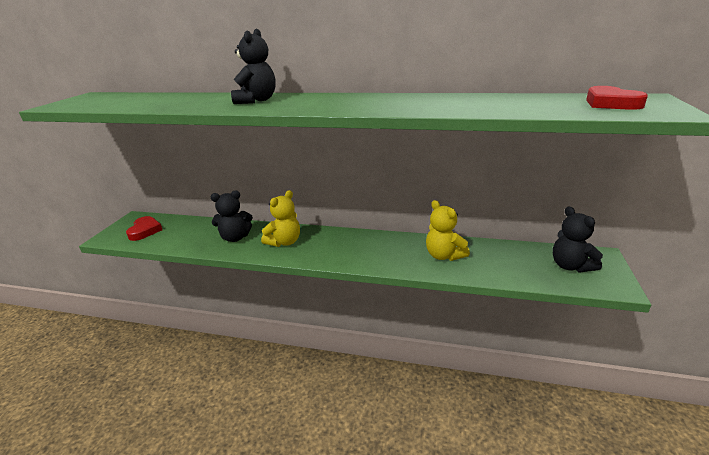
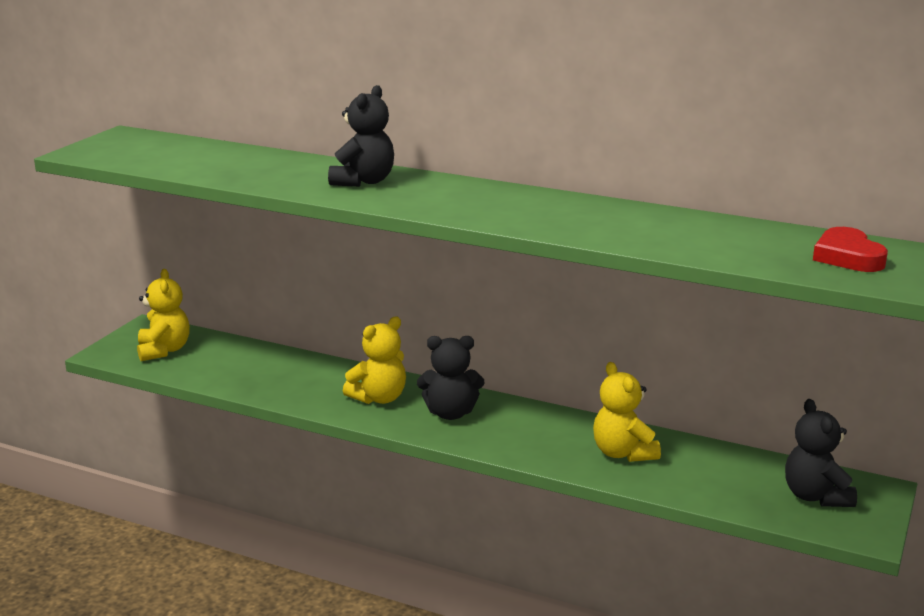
camera: 10 degrees right, 5 degrees down
red heart [126,216,162,241] -> yellow teddy bear [137,269,190,361]
black teddy bear [211,191,253,242] -> black teddy bear moved to [417,336,484,420]

